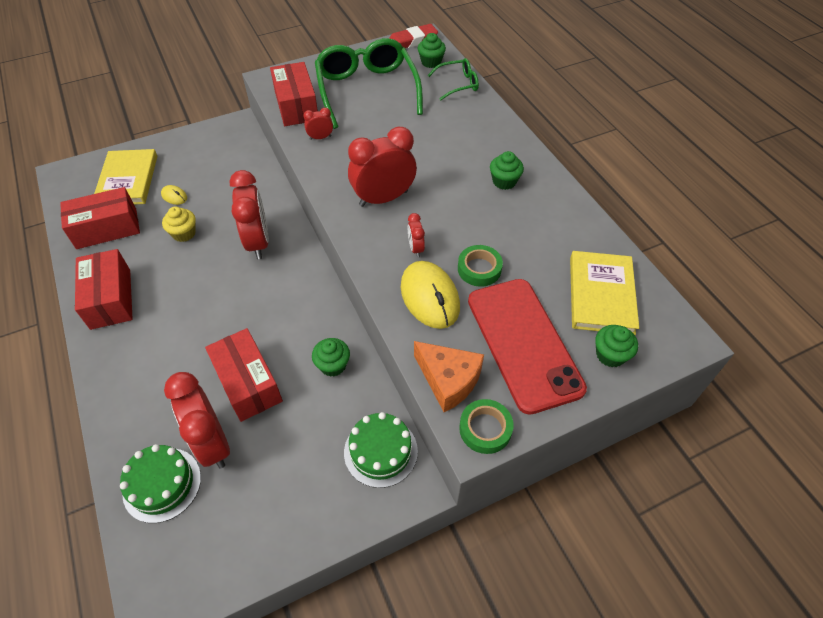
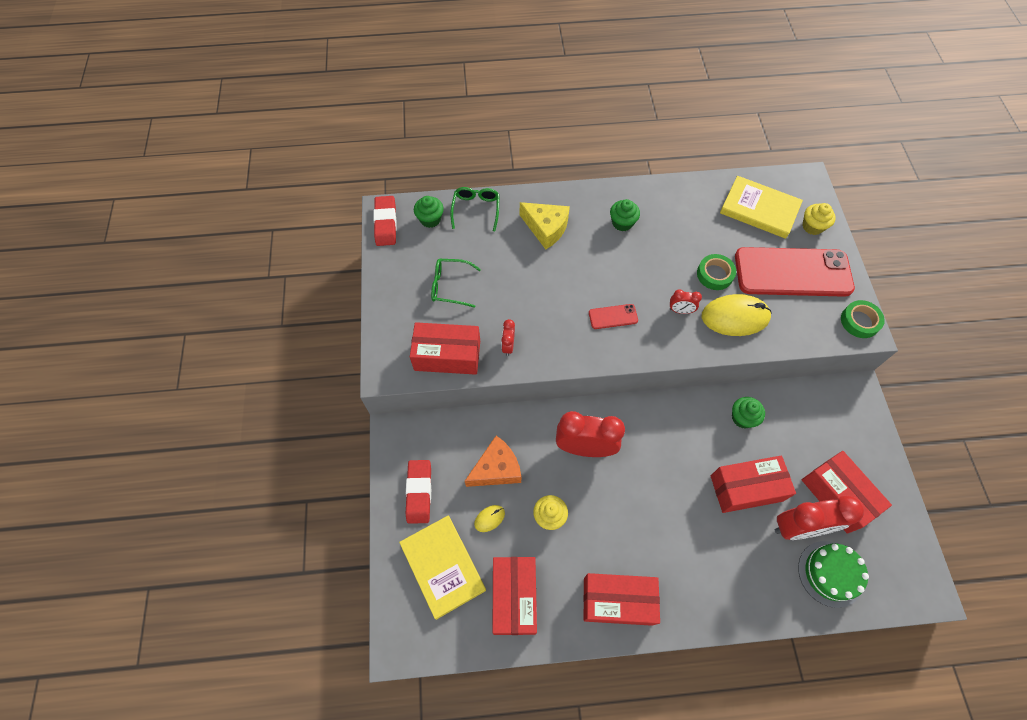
camera: 70 degrees left, 10 degrees up
yellow book [94,149,157,205] -> yellow book turned 45 degrees clockwise [399,516,486,620]
green glasses [315,38,423,129] -> green glasses [431,259,481,308], size x0.49
green cake [344,412,418,488] -> none
red clock [348,127,417,207] -> red phone [589,304,638,329]
orange cheese [414,341,484,412] -> orange cheese moved to [465,436,521,487]
green cupcake [595,325,638,368] -> yellow cupcake [802,203,836,235]
none -> red eraser [406,460,431,524]
none -> yellow cheese [520,202,570,249]
none -> red box [801,451,892,534]

